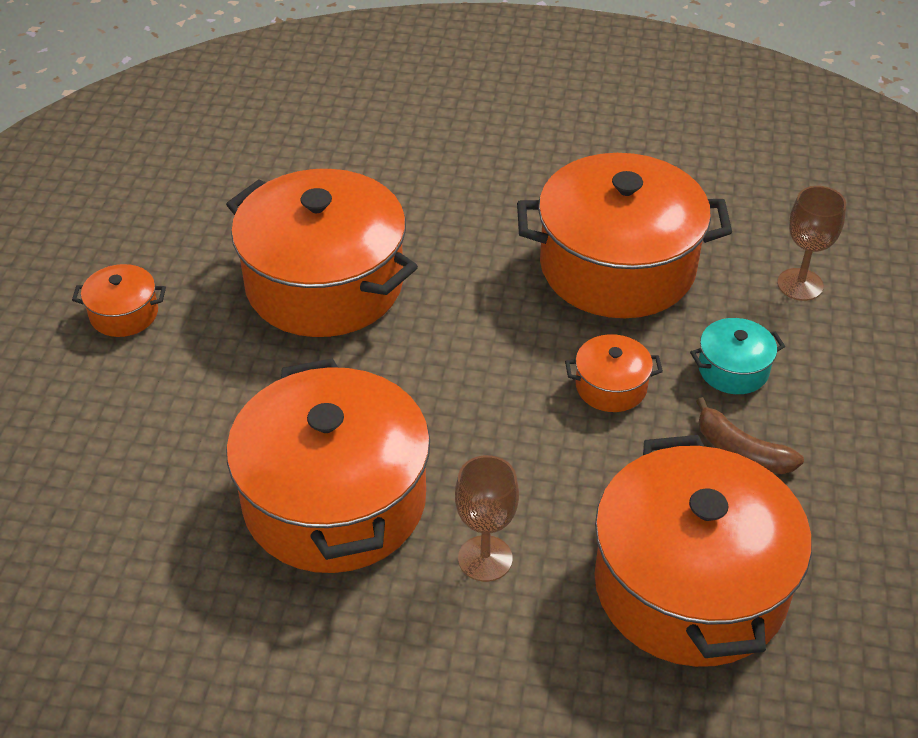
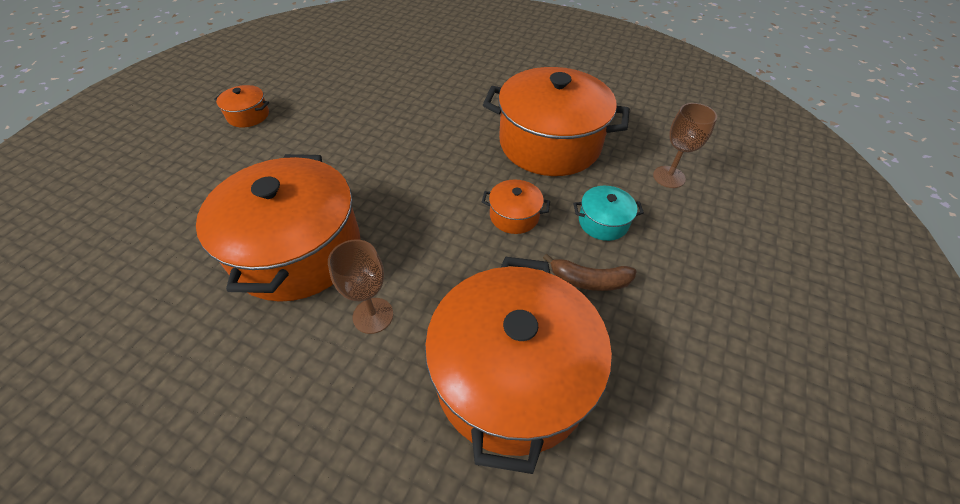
camera: 15 degrees right, 5 degrees up
orange pot [226,169,418,337] -> none
brown banana [696,397,804,474] -> brown banana turned 45 degrees counterclockwise [543,253,637,291]

